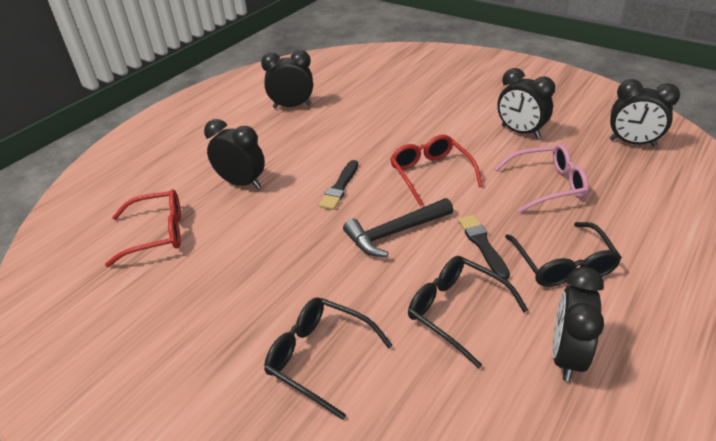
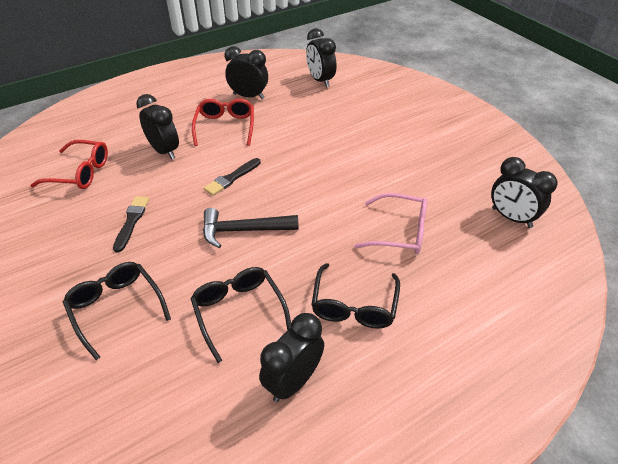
camera: 20 degrees right, 5 degrees up
red glasses [390,135,483,206] -> red glasses moved to [192,99,254,146]
black brush [458,215,510,280] -> black brush moved to [113,196,149,253]
black clock [497,68,555,139] -> black clock moved to [306,28,337,87]

